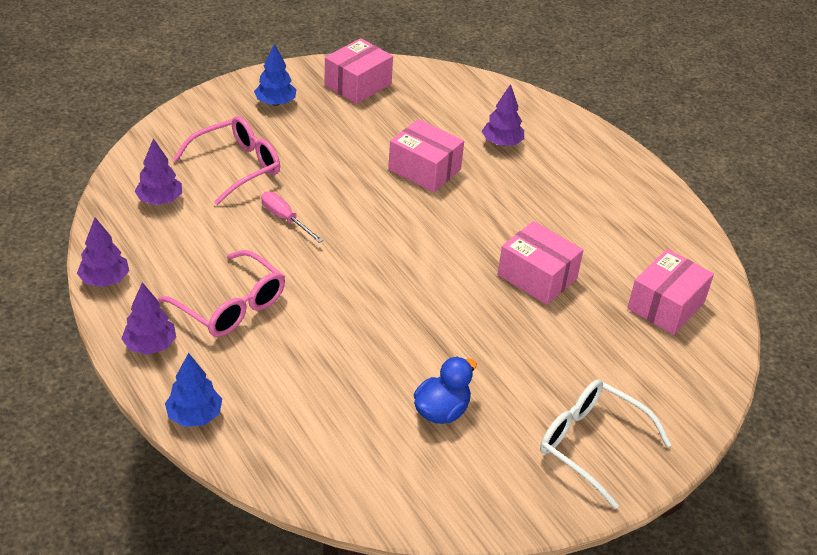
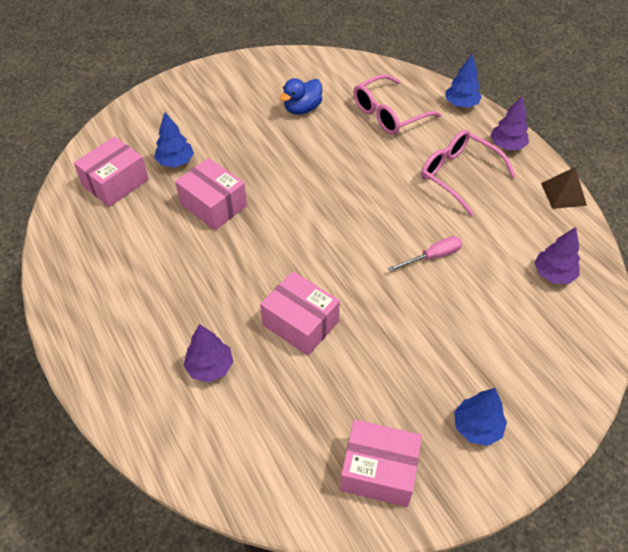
camera: 175 degrees left, 10 degrees up
purple tree [77,218,129,287] -> brown pyramid [541,167,587,209]
pink glasses [173,116,280,205] -> pink glasses moved to [353,74,441,135]
pink screwdriver [261,192,323,243] -> pink screwdriver turned 75 degrees counterclockwise [388,236,462,272]
pink box [325,38,393,104] -> pink box turned 60 degrees clockwise [340,419,422,507]
white glasses [540,379,671,509] -> none
none -> blue tree [154,112,194,167]

